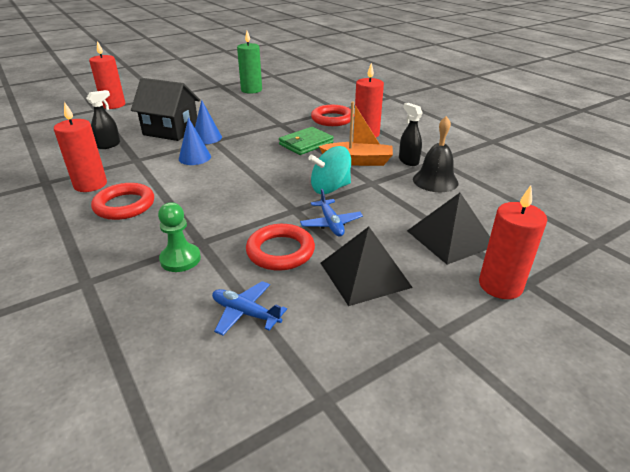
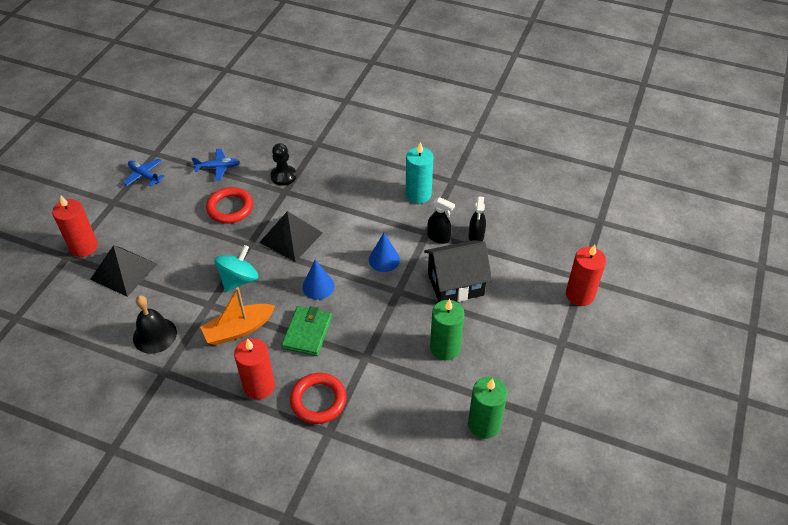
camera: 145 degrees right, 15 degrees up
red candle [54,102,107,192] -> turquoise candle [406,142,434,203]
red ring [91,183,154,220] -> none
green pawn [158,202,201,272] -> black pawn [270,143,297,186]
blue cone [195,100,222,144] -> blue cone moved to [302,260,335,300]
blue plane [300,189,363,236] -> blue plane moved to [123,158,165,186]
black pyramid [321,227,413,306] -> black pyramid moved to [259,211,323,262]
black spray bottle [399,103,423,166] -> black spray bottle moved to [427,197,455,244]
none -> green candle [430,299,464,360]

